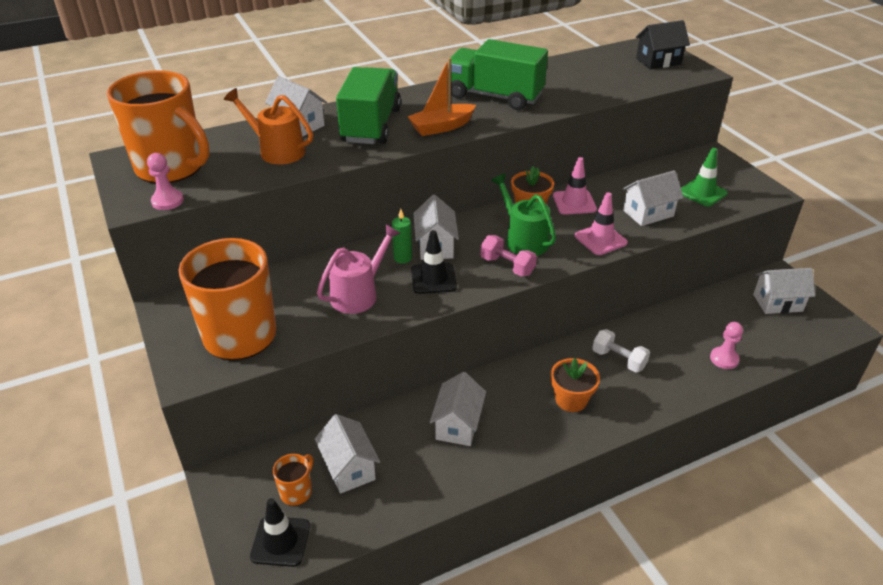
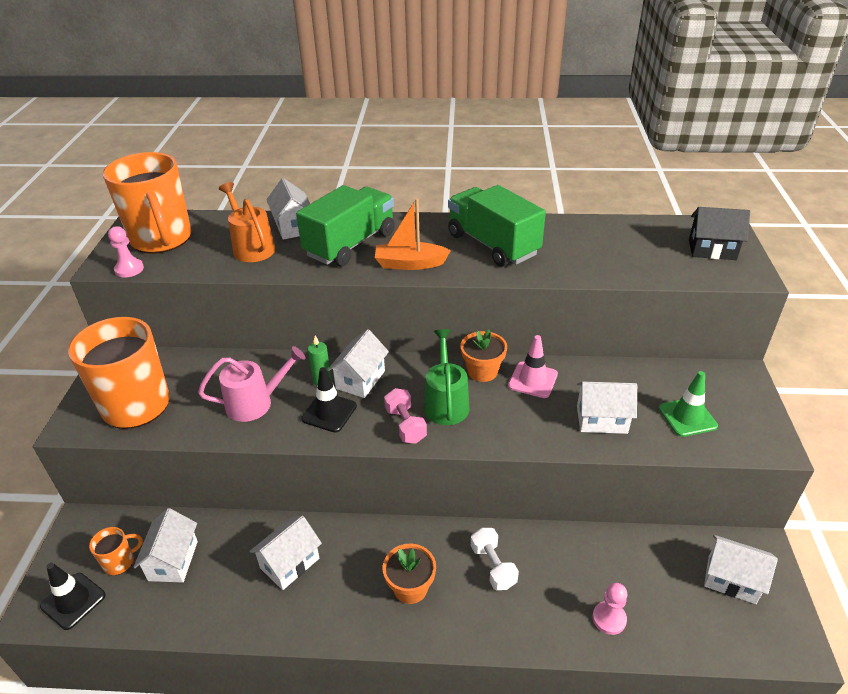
camera: 30 degrees right, 0 degrees up
pink traffic cone [575,192,628,255] -> none

